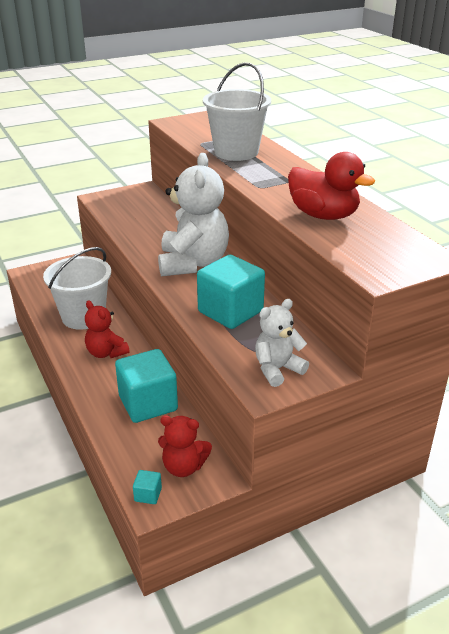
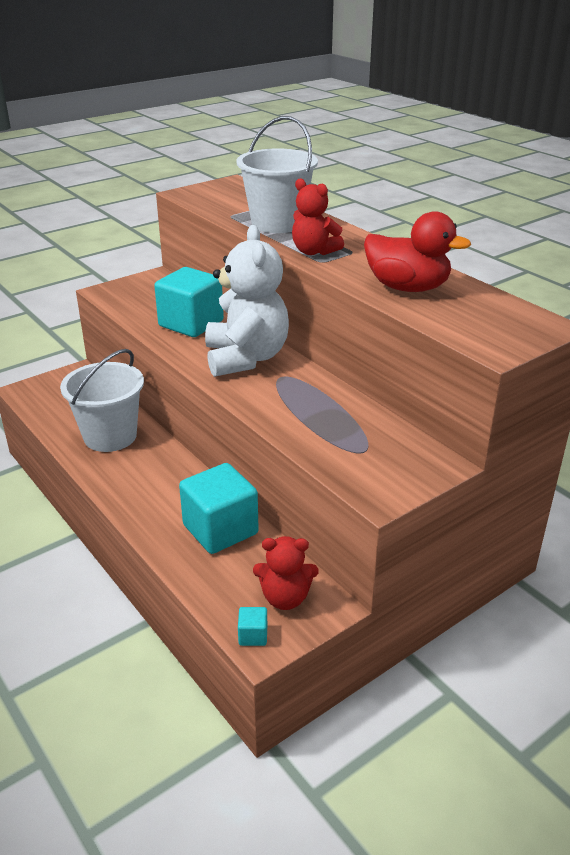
camera: 10 degrees left, 0 degrees up
red teddy bear [85,300,130,358] -> red teddy bear moved to [292,178,344,255]
turquoise cube [197,255,265,329] -> turquoise cube moved to [154,267,224,337]
white teddy bear [255,299,309,387] -> none

